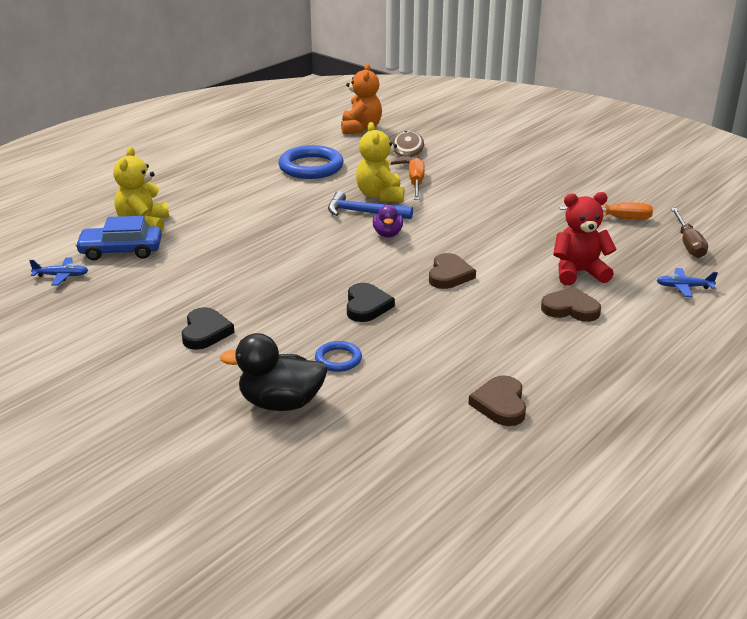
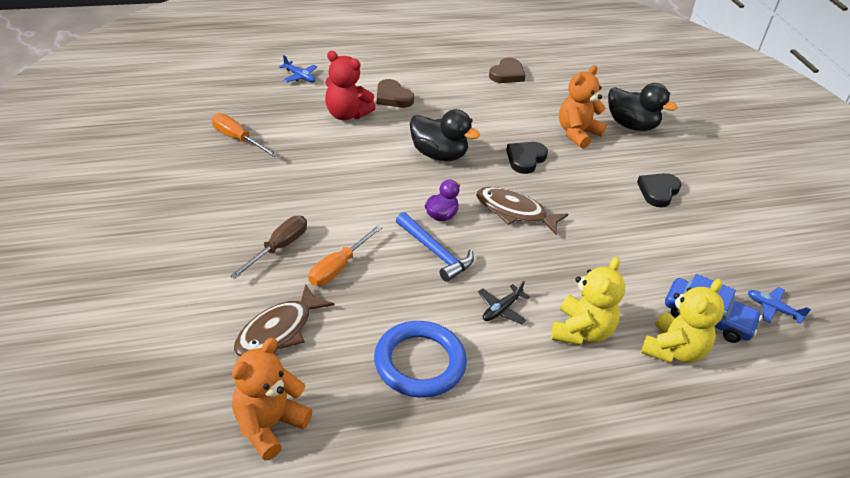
camera: 150 degrees left, 10 degrees up
blue ring [315,341,362,372] -> orange teddy bear [559,65,607,149]
yellow teddy bear [356,122,404,202] -> yellow teddy bear moved to [551,257,625,345]
brown heart [429,253,476,289] -> black duck [410,109,480,161]
brown screwdriver [671,208,708,258] -> brown screwdriver moved to [230,216,307,279]
none -> brown fish [476,187,568,236]
none -> black plane [478,281,530,324]

